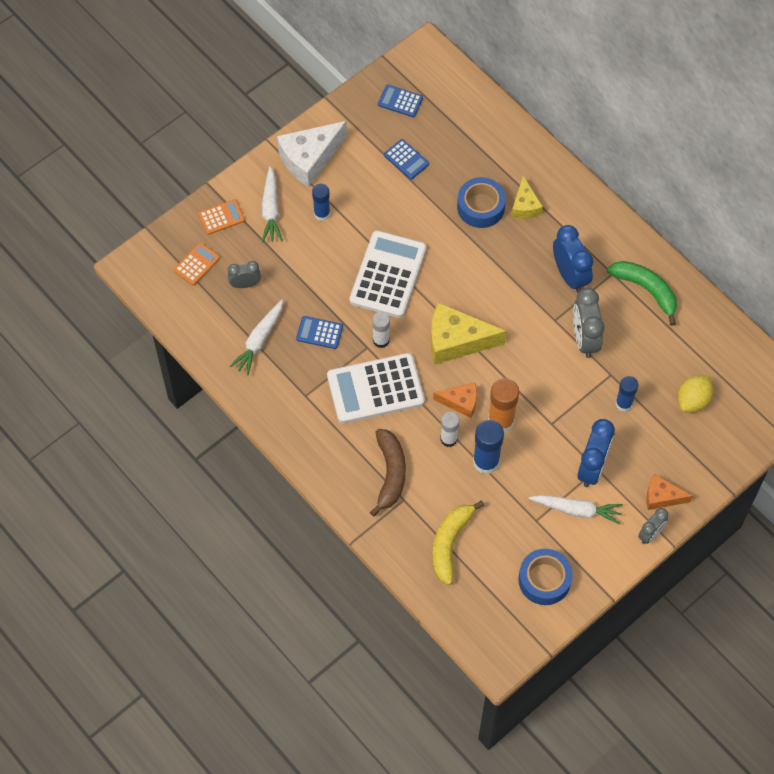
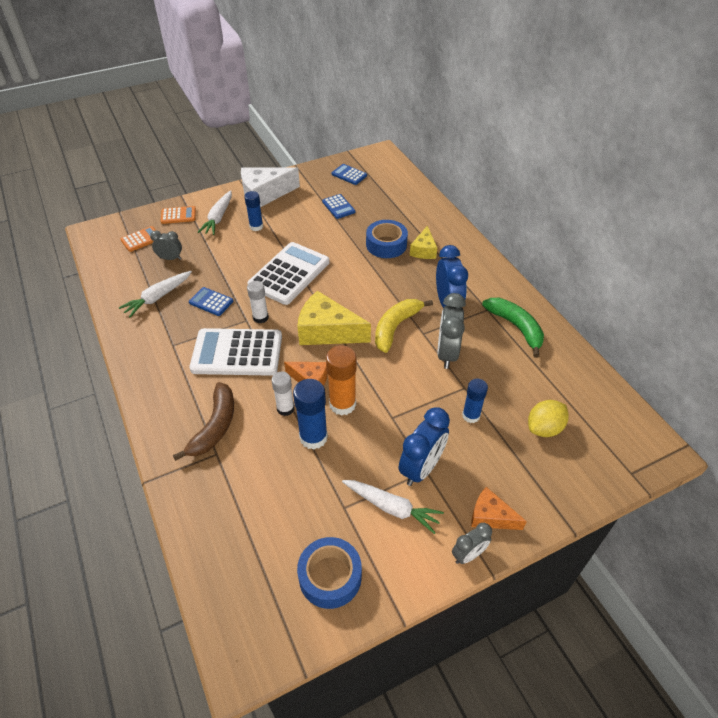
camera: 15 degrees right, 15 degrees down
yellow banana [433,500,485,585] -> yellow banana moved to [375,299,433,353]

